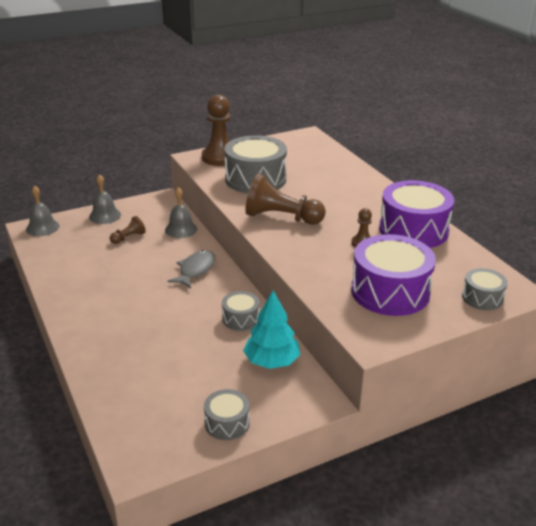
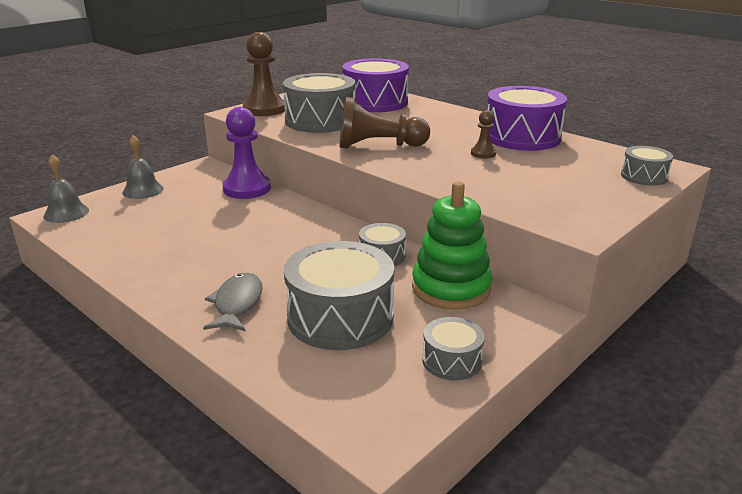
camera: 20 degrees left, 5 degrees down
brown pawn [110,216,146,244] -> none
grey bell [165,187,197,238] -> purple pawn [223,107,271,199]
grey fish [168,250,215,288] -> grey fish moved to [203,273,262,331]
turquoise tree [243,291,300,369] -> green stacking toy [412,181,492,310]
purple drum [351,234,436,316] -> purple drum moved to [342,58,409,112]
none -> grey drum [284,241,394,350]

